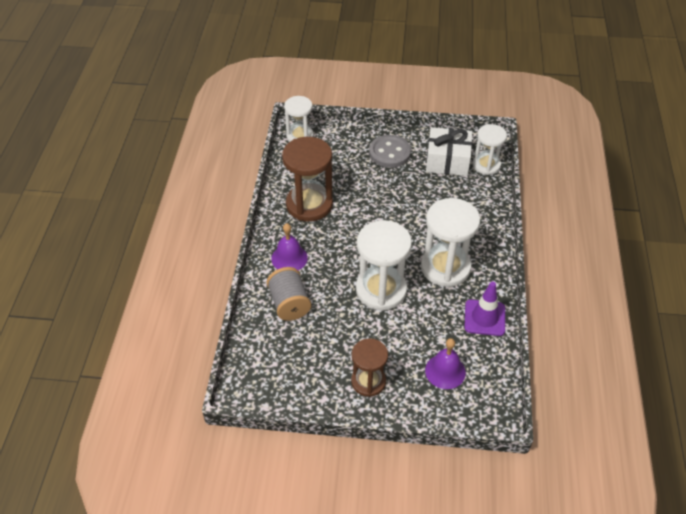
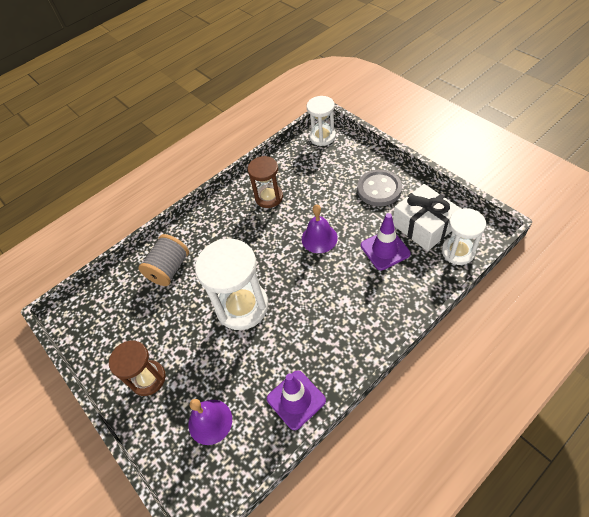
camera: 50 degrees right, 5 degrees up
purple bell [271,223,308,270] -> purple bell moved to [302,204,338,253]
brown hourglass [282,137,333,222] -> brown hourglass [248,156,283,208], size x0.62
white hourglass [421,198,480,287] -> none
none -> purple traffic cone [361,213,411,270]

